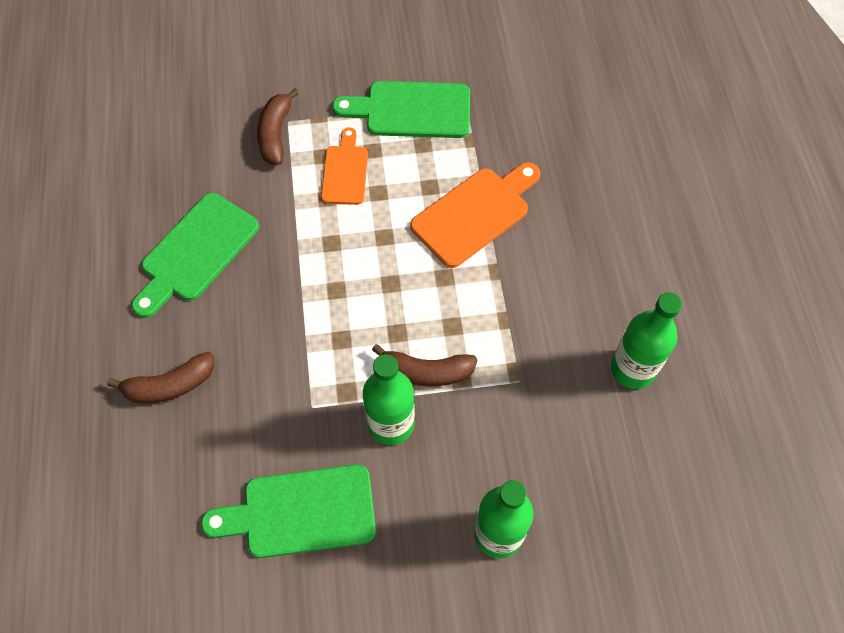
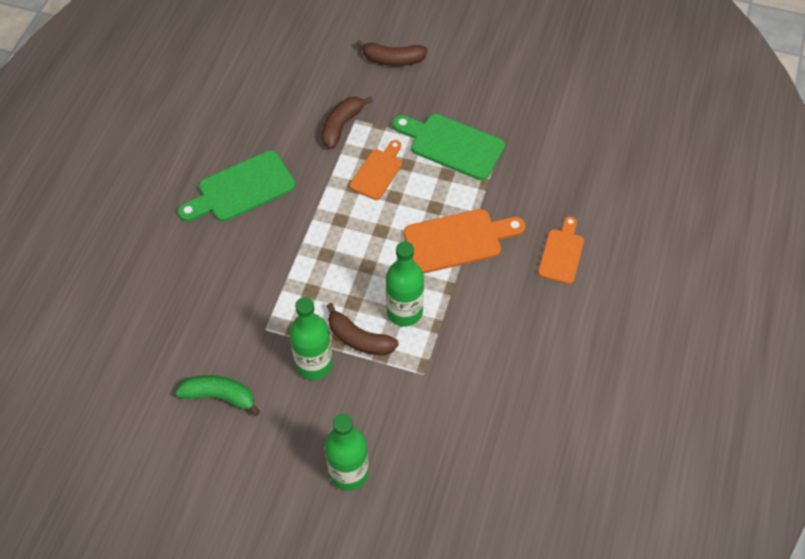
camera: 25 degrees right, 5 degrees down
brown banana [107,352,214,403] -> brown banana moved to [356,40,428,66]
green cutting board [201,464,376,558] -> green banana [175,375,260,416]
green bottle [611,293,682,389] -> green bottle moved to [386,241,424,326]
none -> orange cutting board [538,216,584,284]

